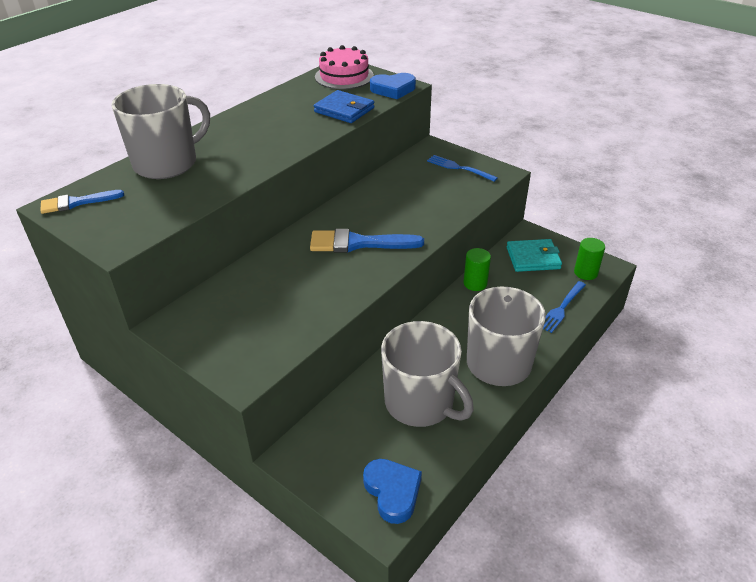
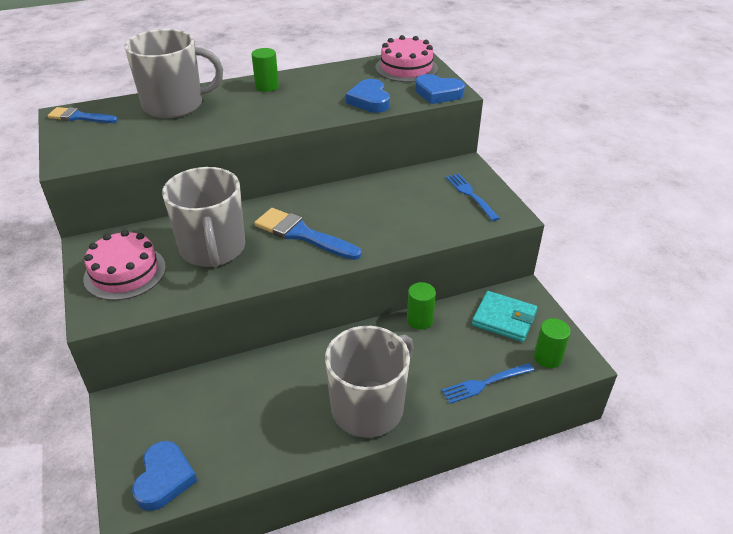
camera: 30 degrees right, 0 degrees up
blue wallet [314,90,374,123] -> blue heart [346,79,390,113]
grey mug [381,321,474,427] -> grey mug moved to [162,167,245,267]
none -> pink cake [83,230,166,301]
none -> green cylinder [251,48,279,92]

